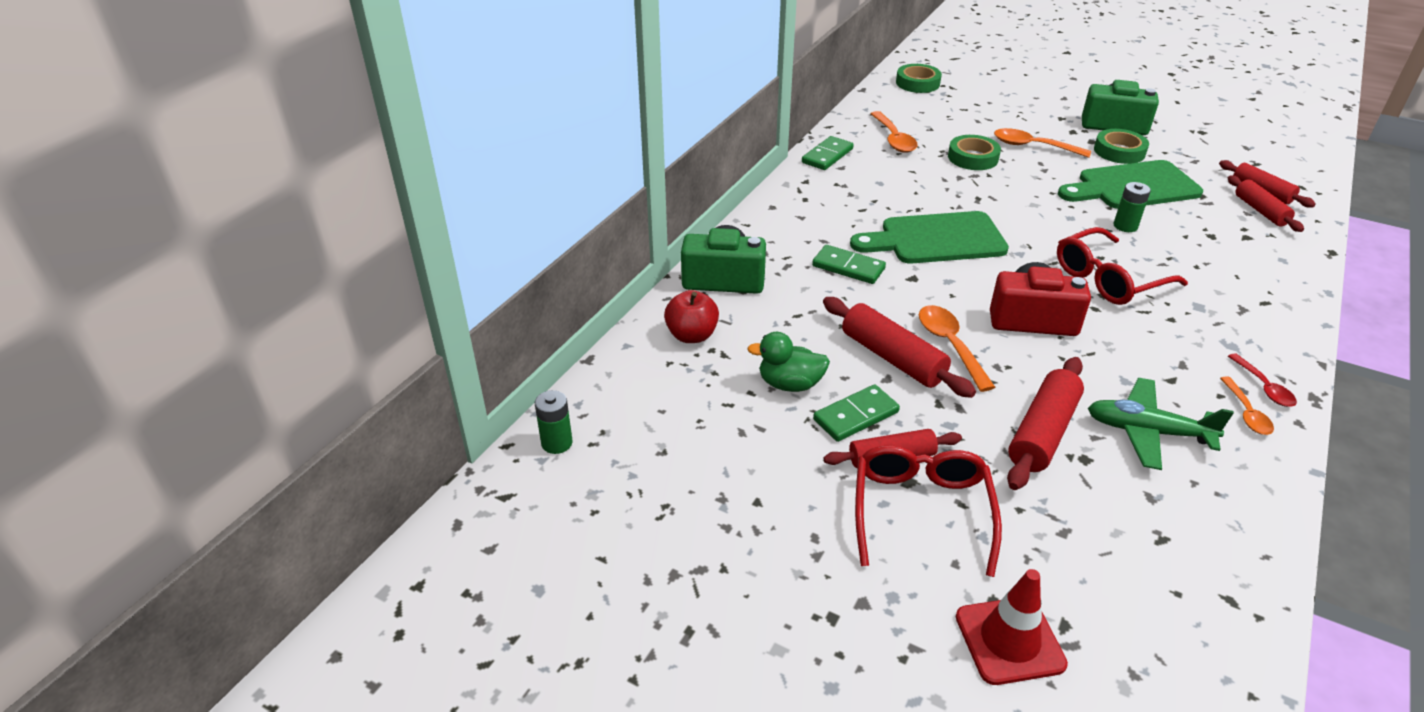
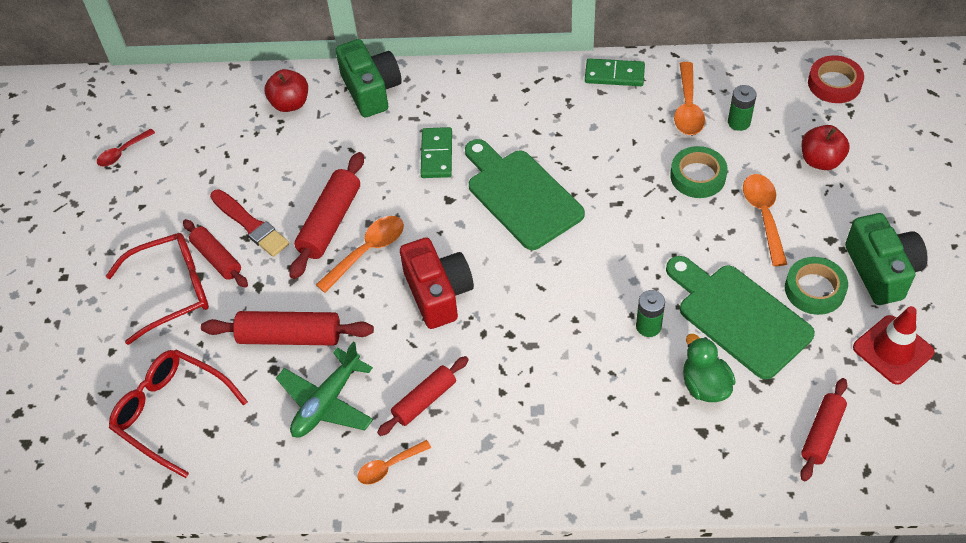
camera: 65 degrees right, 15 degrees up
green battery [535,390,573,454] -> green battery moved to [728,85,757,131]
green duck [747,332,830,392] -> green duck moved to [683,334,736,402]
green domino [813,384,900,442] -> red brush [210,189,289,257]
orange spoon [870,111,918,153] -> orange spoon turned 45 degrees counterclockwise [674,62,705,135]
green tape [896,64,942,93] -> red tape [808,55,864,103]
red traffic cone [956,569,1068,685] -> red traffic cone moved to [853,306,935,385]
red glasses [1057,227,1188,305] -> red glasses moved to [109,349,248,478]
green plane [1088,378,1234,470] -> green plane turned 135 degrees counterclockwise [276,342,373,438]
red rolling pin [1228,175,1304,232] -> red rolling pin moved to [377,356,469,436]
red spoon [1228,353,1297,407] -> red spoon moved to [97,128,155,166]
none -> red apple [801,125,850,170]

